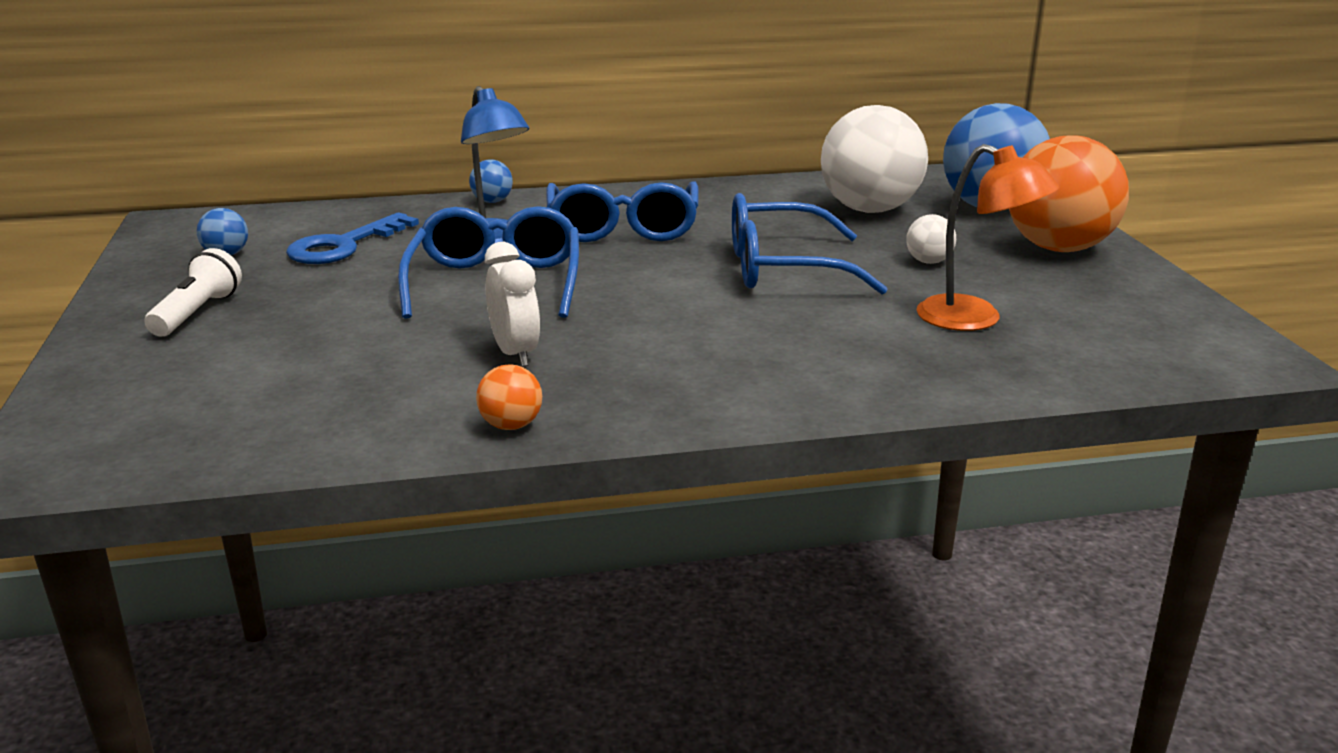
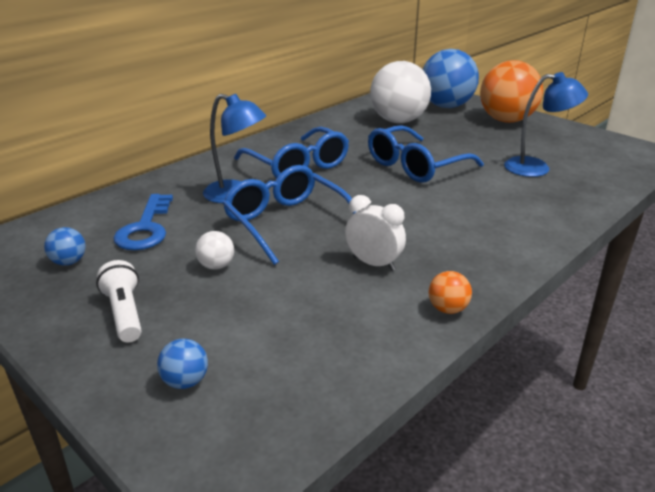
camera: 35 degrees left, 5 degrees up
blue ball [469,159,513,203] -> blue ball moved to [157,339,208,389]
white ball [906,214,956,264] -> white ball moved to [195,231,234,270]
orange lamp [917,144,1059,331] -> blue lamp [504,72,588,177]

